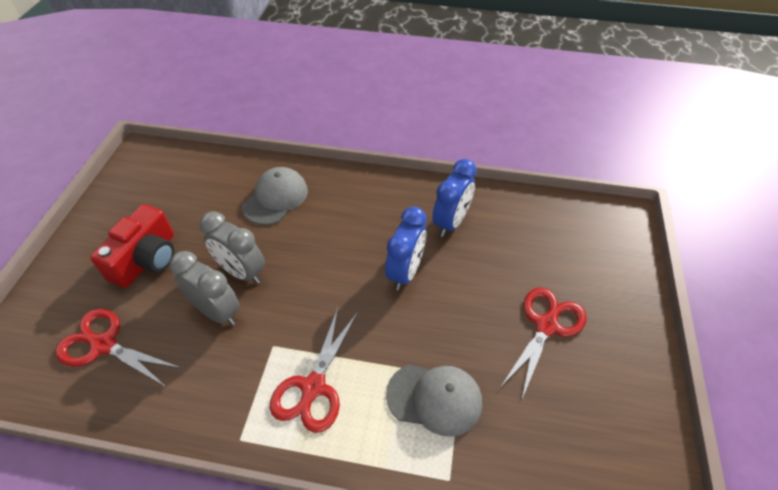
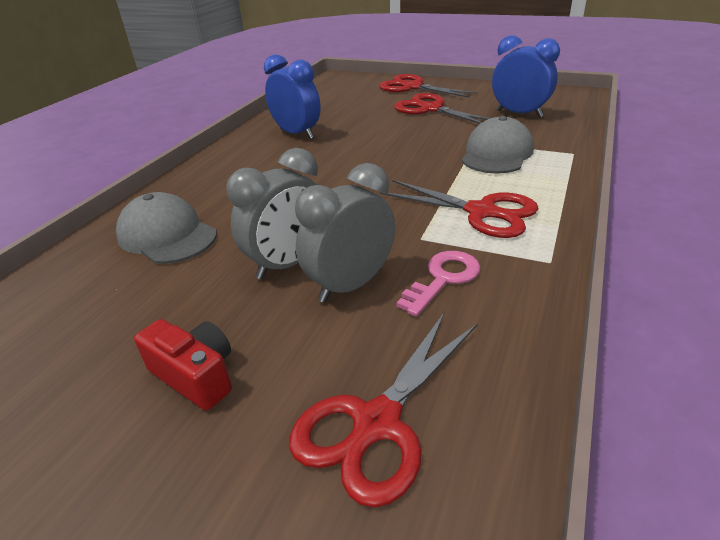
camera: 75 degrees left, 15 degrees down
red camera [90,204,174,288] -> red camera [134,319,232,411], size x0.63
blue clock [385,206,427,290] -> blue clock moved to [492,35,560,118]
none -> red scissors [379,74,478,98]
none -> pink key [397,251,480,317]

